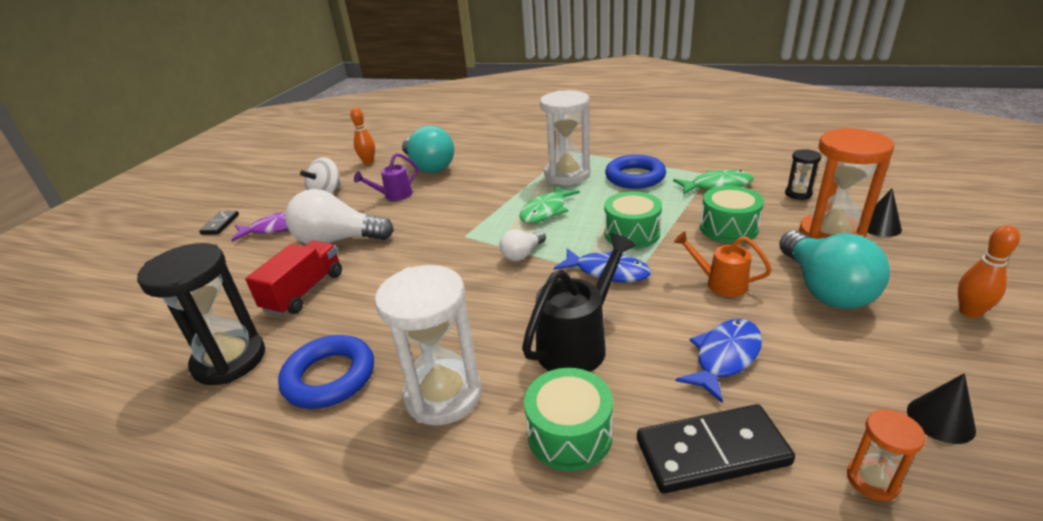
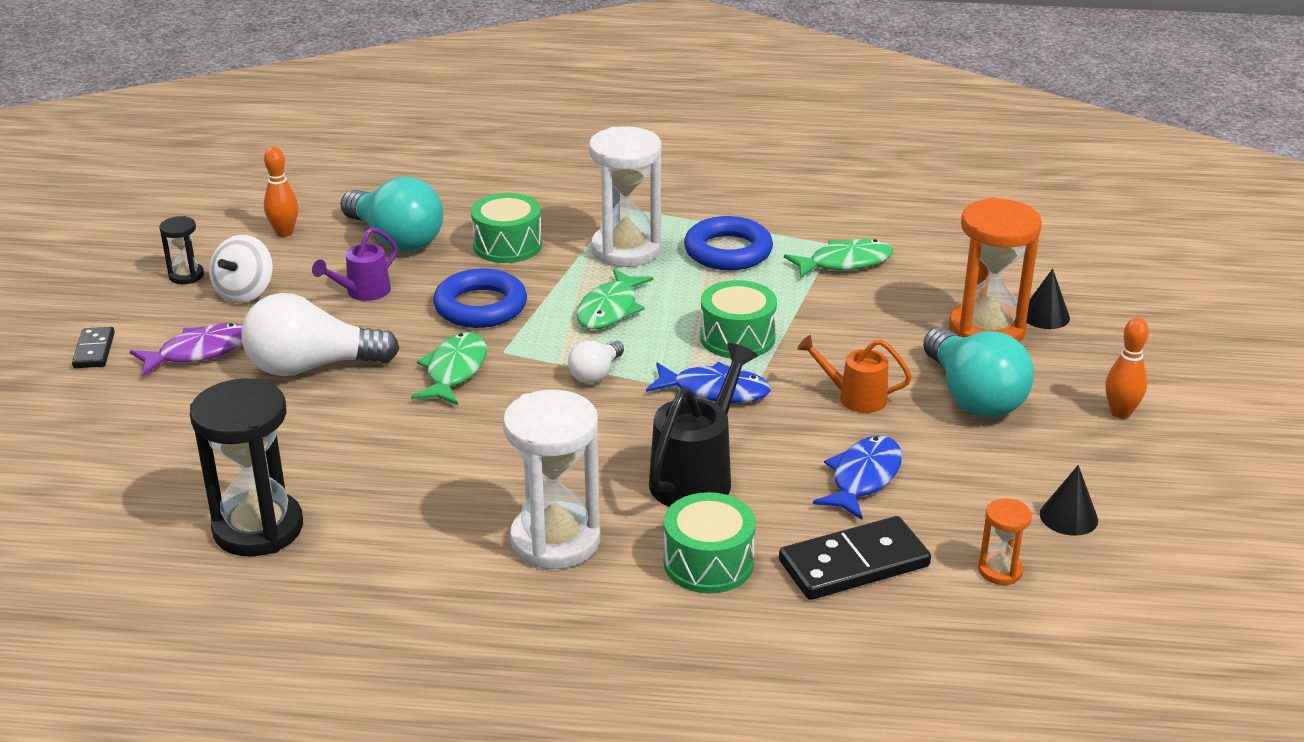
camera: 15 degrees left, 0 degrees up
red truck [245,241,342,316] -> none
blue ring [278,335,374,409] -> blue ring moved to [433,269,527,328]
green drum [700,186,764,243] -> green drum moved to [471,193,542,263]
black hourglass [785,149,821,200] -> black hourglass moved to [159,216,204,284]
none -> green fish [411,332,487,405]

